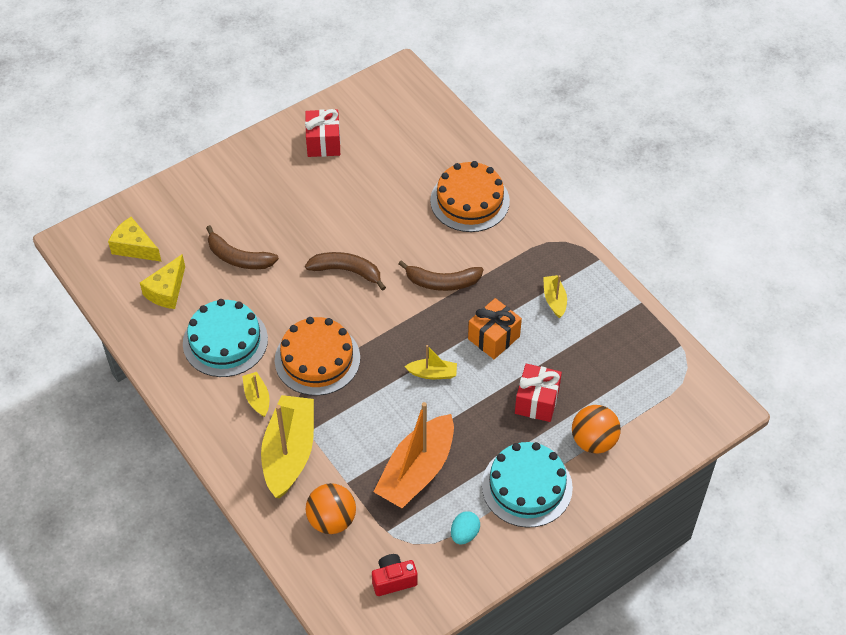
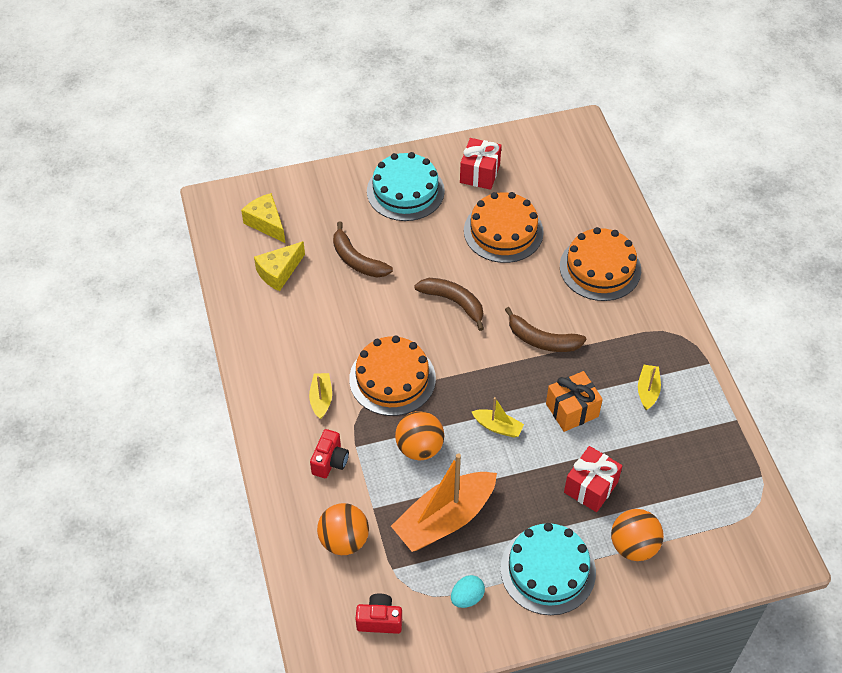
camera: 20 degrees right, 0 degrees up
turquoise cake [183,299,268,377] -> turquoise cake moved to [367,152,445,221]
yellow boat [261,395,314,498] -> red camera [310,429,349,478]
none -> orange ball [395,411,445,460]
none -> orange cake [464,192,544,263]

